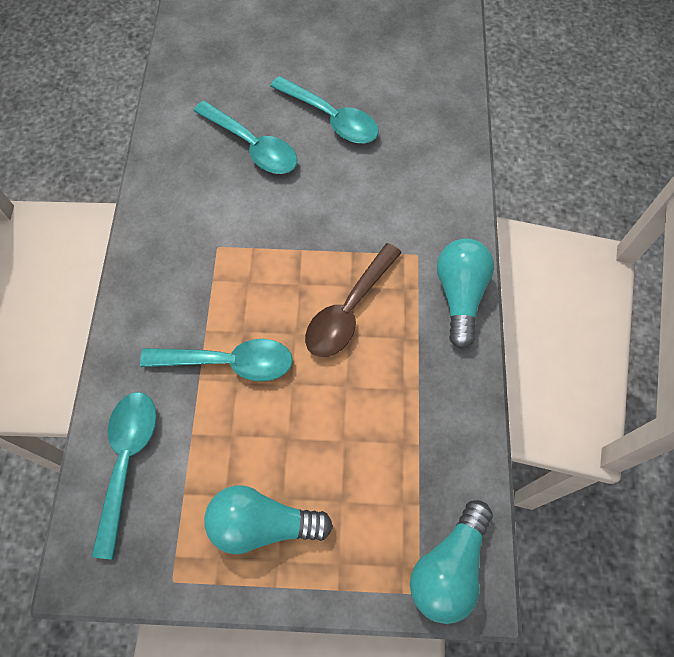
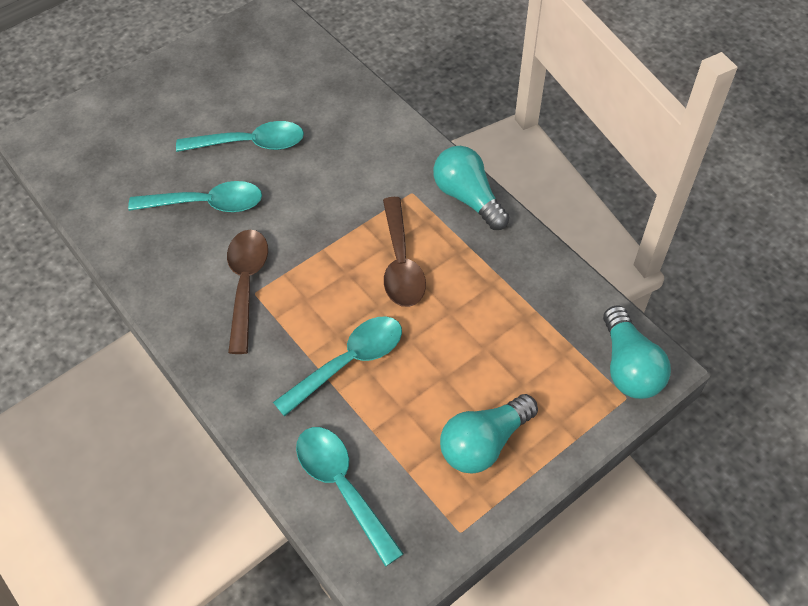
camera: 40 degrees left, 10 degrees down
none -> brown spoon [227,230,268,354]

